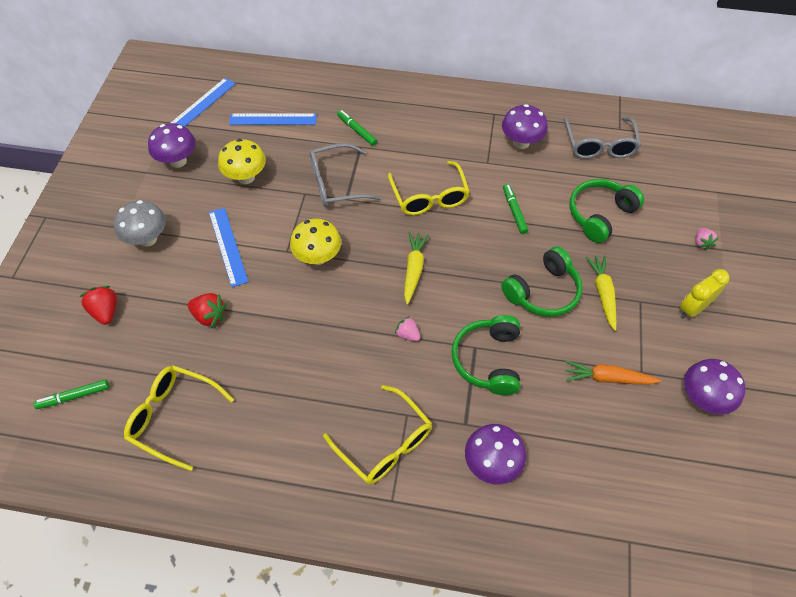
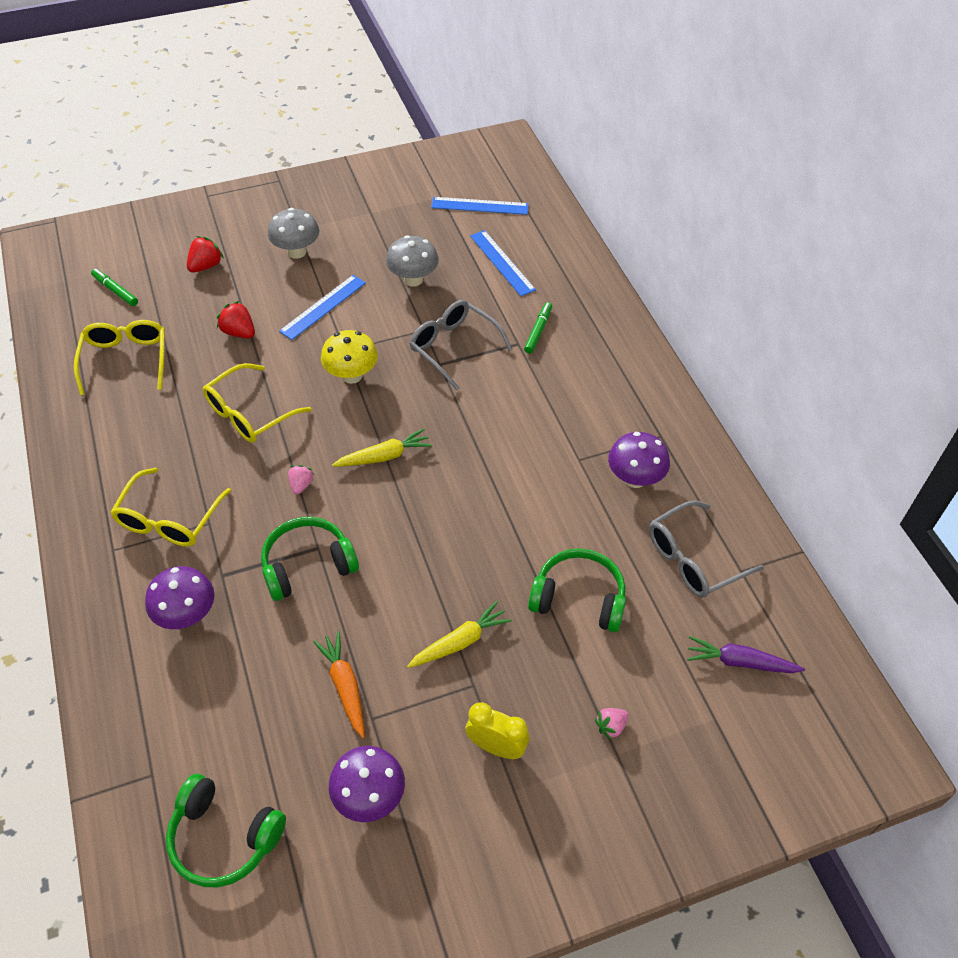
camera: 60 degrees right, 5 degrees down
purple mushroom [148,123,196,168] -> none
red strawberry [188,293,227,328] -> red strawberry turned 135 degrees clockwise [217,301,255,338]
yellow mushroom [218,139,266,184] -> grey mushroom [386,235,439,287]
yellow glasses [388,161,470,215] -> yellow glasses moved to [203,363,312,443]
green headphones [501,246,583,317] -> green headphones moved to [166,774,286,887]
green marker [503,184,528,234] -> none
none -> purple carrot [687,636,805,673]

